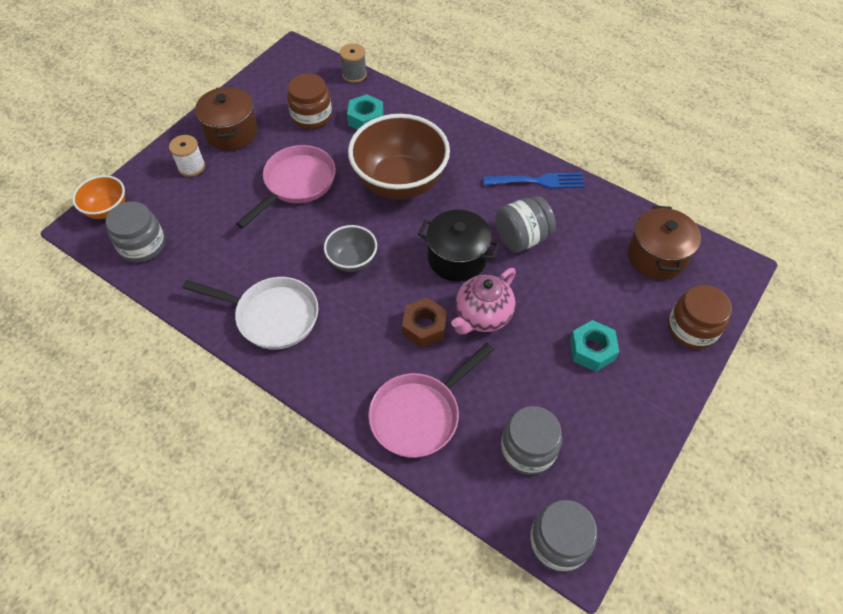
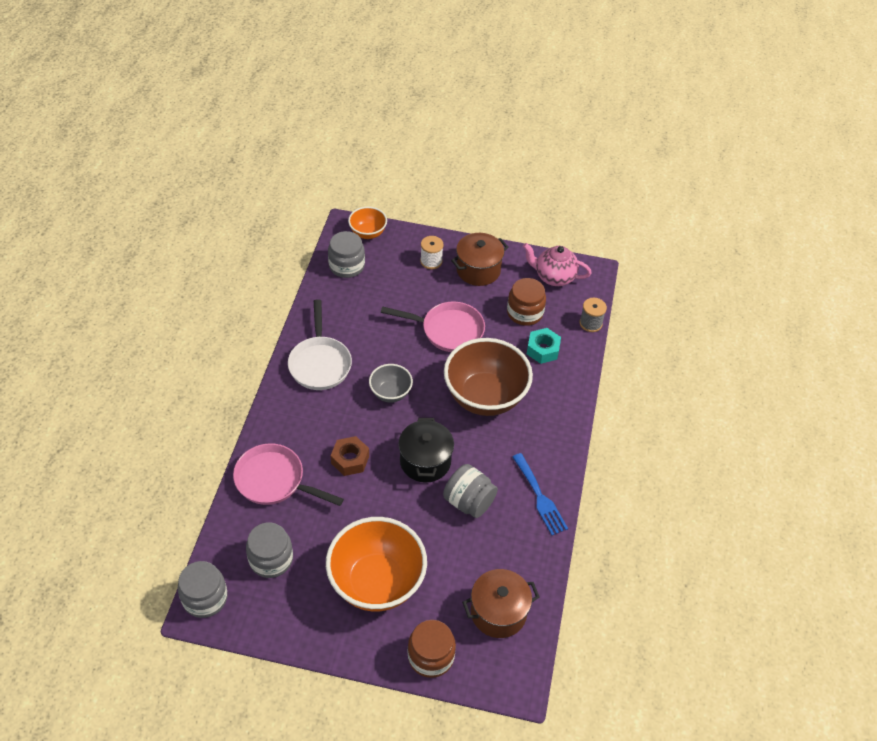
camera: 65 degrees right, 5 degrees down
pink teapot [451,268,516,335] -> pink teapot moved to [523,243,591,286]
turquoise nut [570,320,619,372] -> orange bowl [326,517,427,612]

